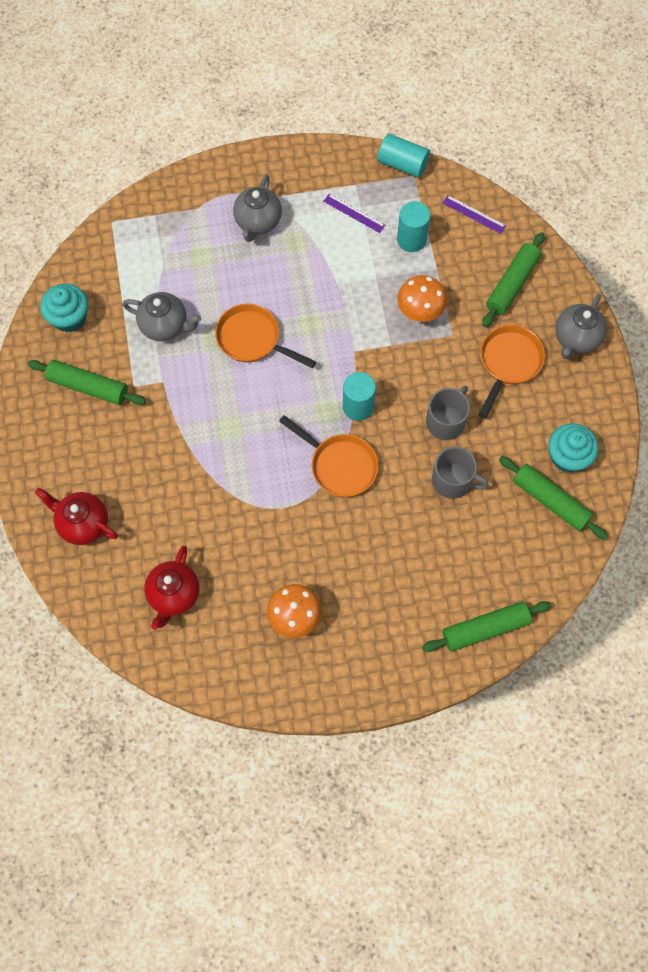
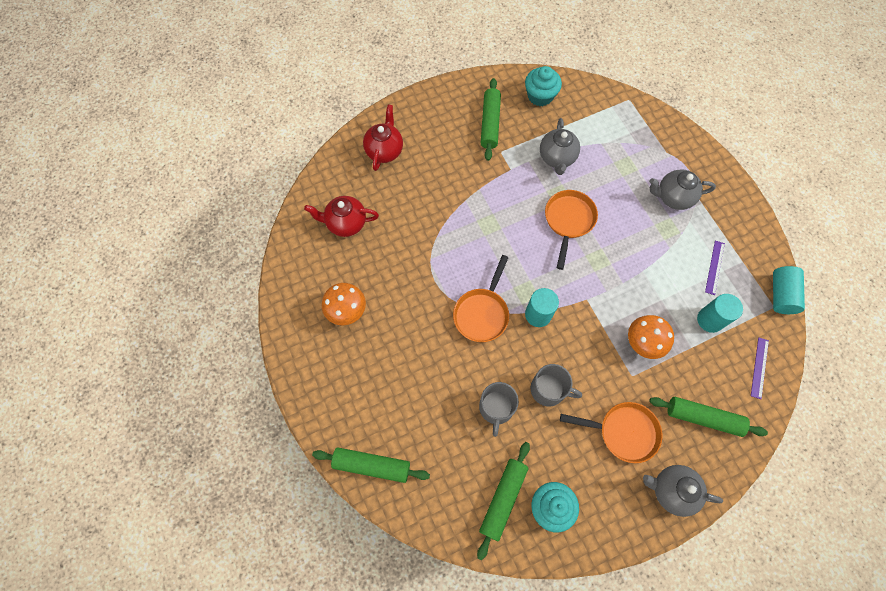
camera: 75 degrees right, 0 degrees up
green rolling pin [422,601,551,652] -> green rolling pin turned 45 degrees counterclockwise [312,448,430,483]

